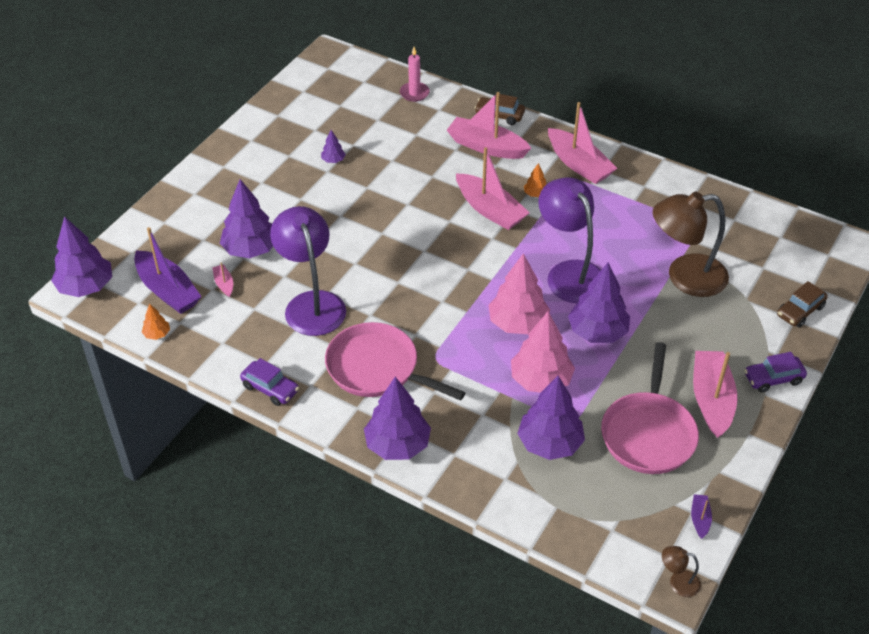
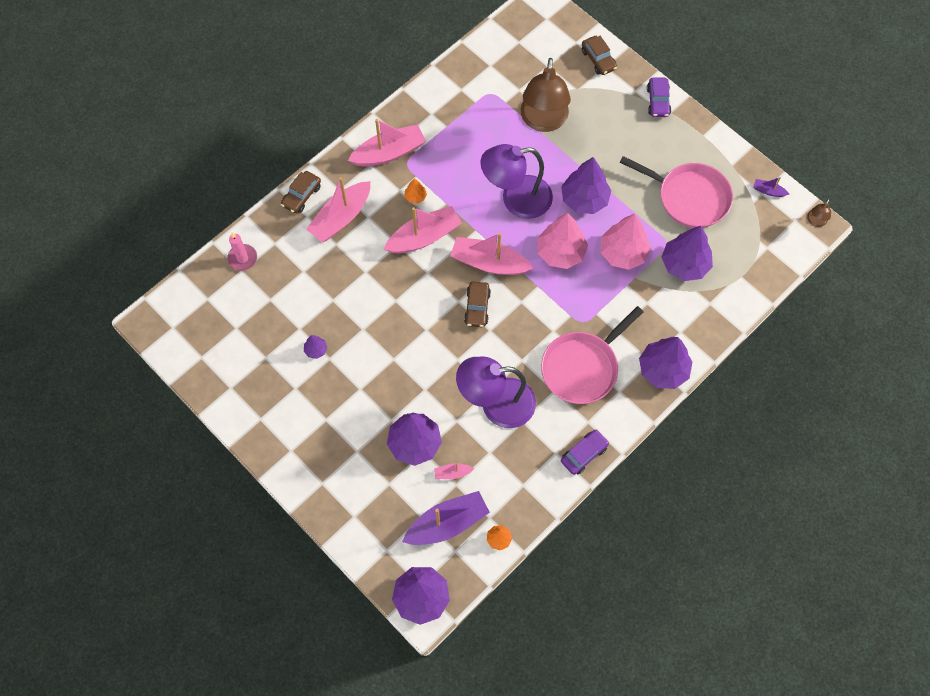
camera: 75 degrees left, 20 degrees up
pink boat [693,351,737,438] -> pink boat moved to [450,233,533,275]
none -> brown car [464,282,491,327]

